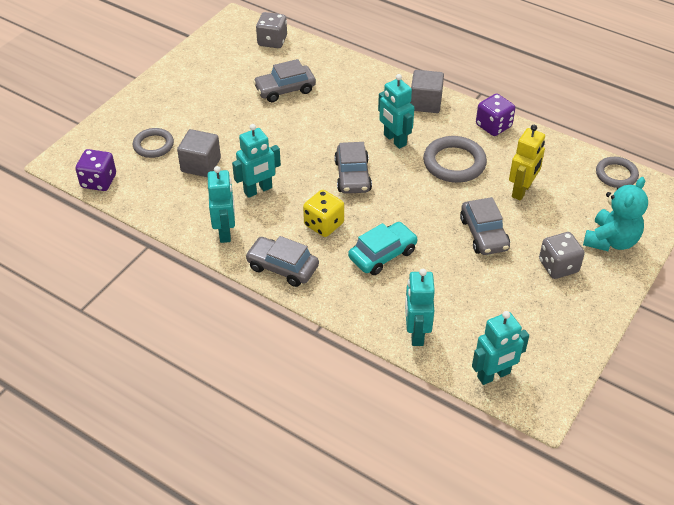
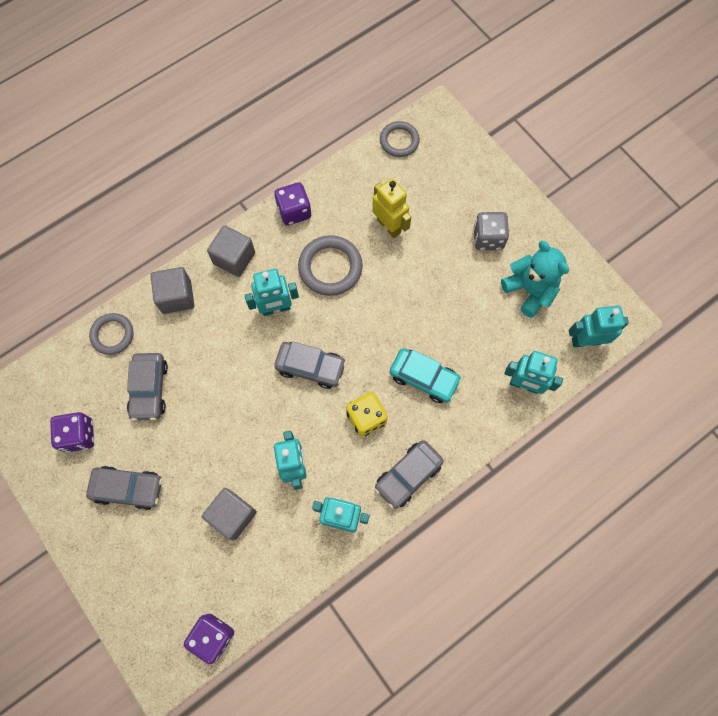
camera: 70 degrees left, 25 degrees up
grey ring [133,128,174,158] -> grey ring moved to [89,313,133,355]
grey dice [256,12,287,48] -> none
turquoise car [348,222,418,275] -> turquoise car turned 135 degrees clockwise [389,348,462,403]
grey car [460,197,510,255] -> grey car moved to [86,466,162,510]
turquoise robot [472,311,529,385] -> turquoise robot turned 90 degrees counterclockwise [569,306,629,347]
turquoise teddy bear [583,177,648,251] -> turquoise teddy bear moved to [501,240,569,318]
none -> purple dice [50,412,94,453]
none -> grey cube [150,267,194,314]

